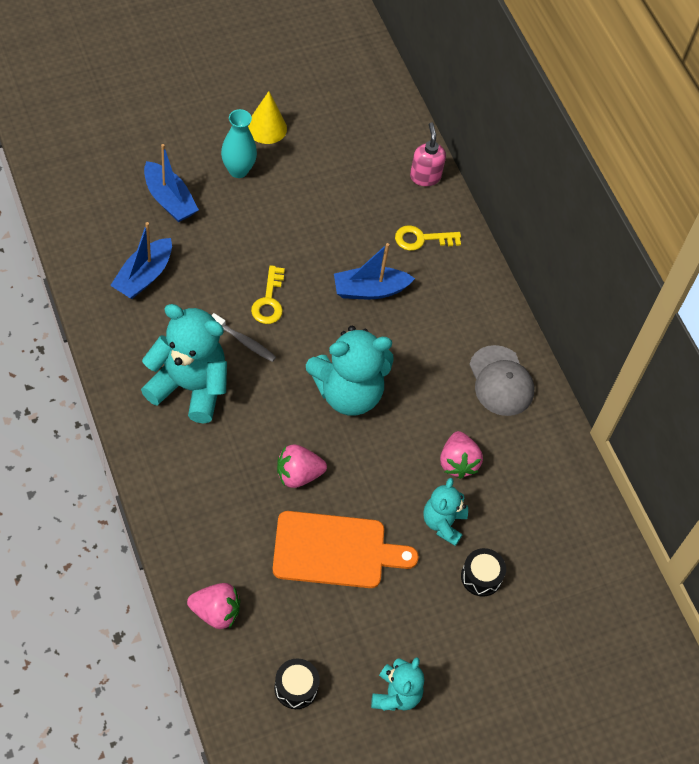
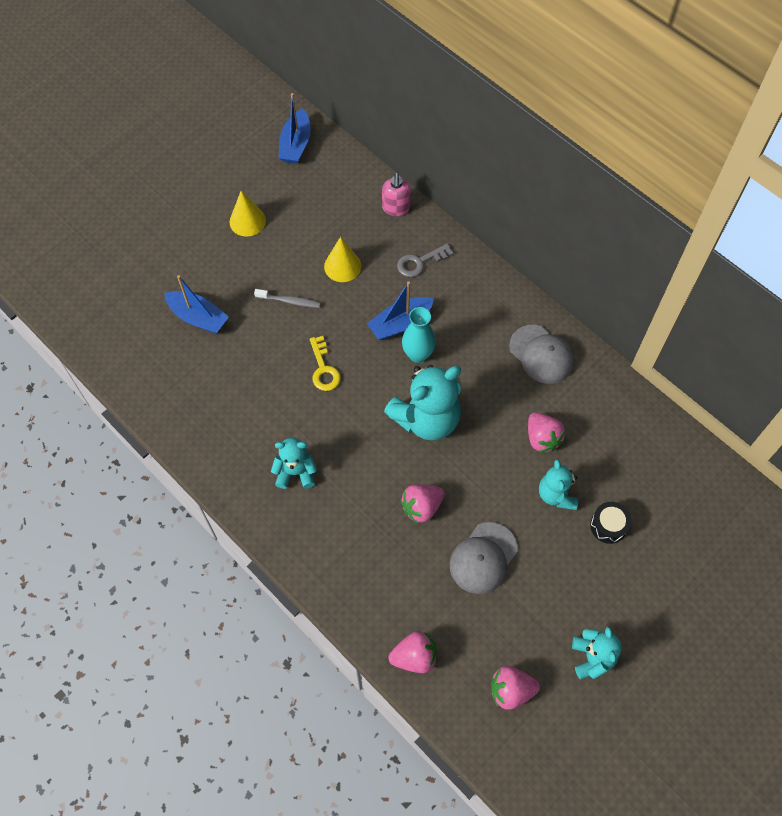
camera: 15 degrees left, 5 degrees up
blue boat [110,222,172,299] -> blue boat moved to [279,93,311,164]
turquoise teddy bear [141,304,227,424] -> turquoise teddy bear [271,438,317,489], size x0.56
grey toothbrush [211,313,276,362] -> grey toothbrush moved to [254,289,321,308]
turquoise vase [221,109,257,178] -> turquoise vase moved to [402,307,436,363]
orange cutting board [273,511,419,588] -> grey cap [450,522,518,594]
black drum [274,659,320,709] -> pink strawberry [491,666,540,710]
yellow key [395,225,461,251] -> grey key [397,243,453,277]
pink soap dispenser [410,122,446,186] -> pink soap dispenser turned 150 degrees counterclockwise [382,172,411,216]
none -> yellow cone [324,237,361,282]

